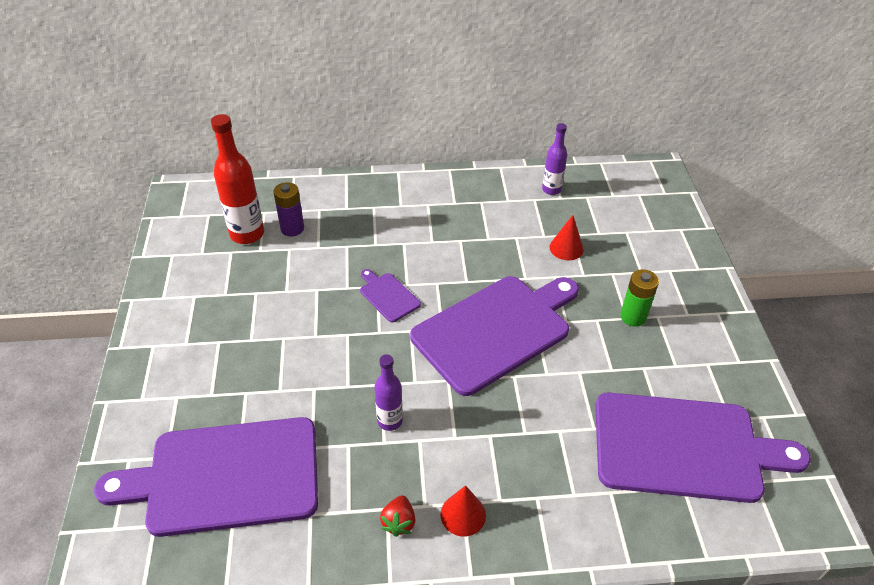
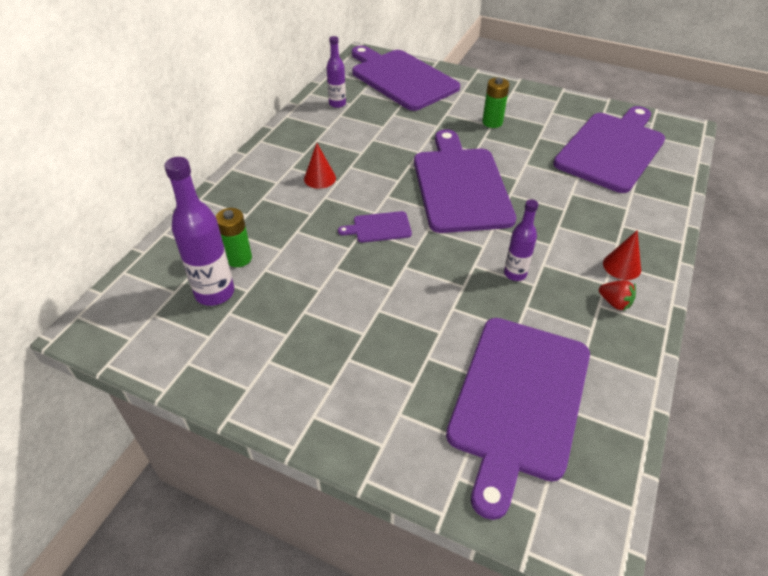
camera: 60 degrees left, 0 degrees up
red bottle [211,114,264,244] -> purple bottle [164,157,234,306]
purple battery [273,182,304,236] -> green battery [215,208,252,267]
red cone [549,215,584,260] -> red cone moved to [304,143,336,189]
none -> purple cutting board [352,46,460,111]

